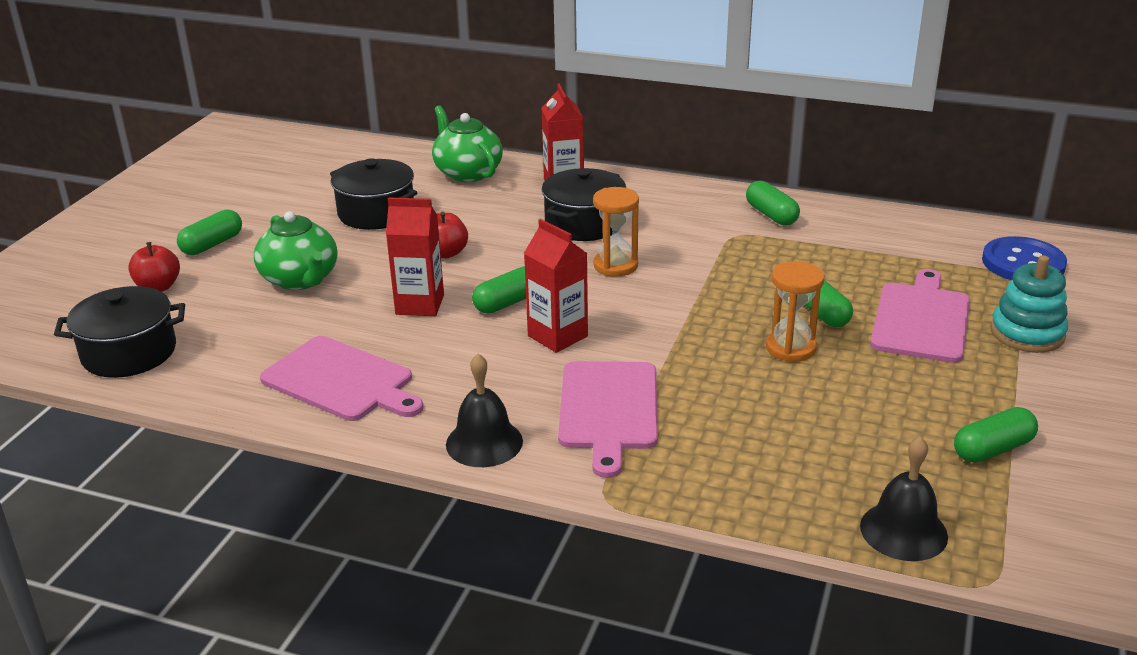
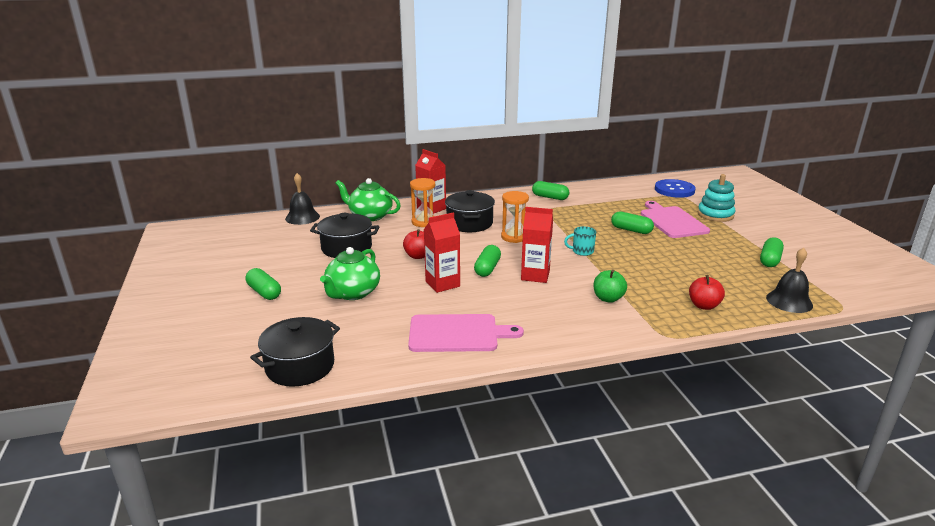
camera: 35 degrees left, 5 degrees down
red apple [128,242,180,292] -> red apple moved to [689,275,725,310]
green capsule [177,209,242,255] -> green capsule turned 45 degrees counterclockwise [246,268,281,300]
green teapot [254,211,338,290] -> green teapot turned 90 degrees clockwise [320,247,380,300]
black bell [446,354,523,467] -> black bell moved to [285,173,320,225]
pink cutting board [558,361,658,478] -> green apple [594,270,627,303]
orange hourglass [766,261,824,362] -> orange hourglass moved to [410,178,435,227]
none -> turquoise mug [564,226,596,256]

